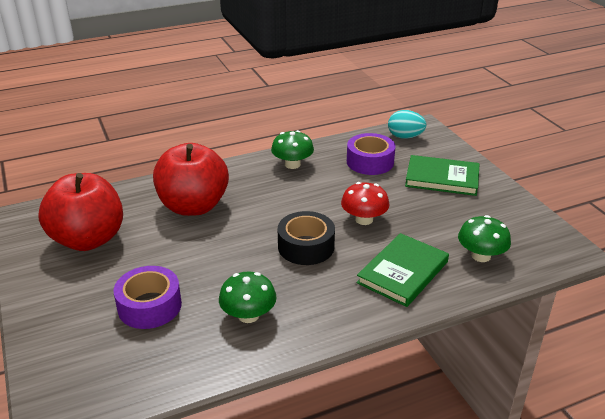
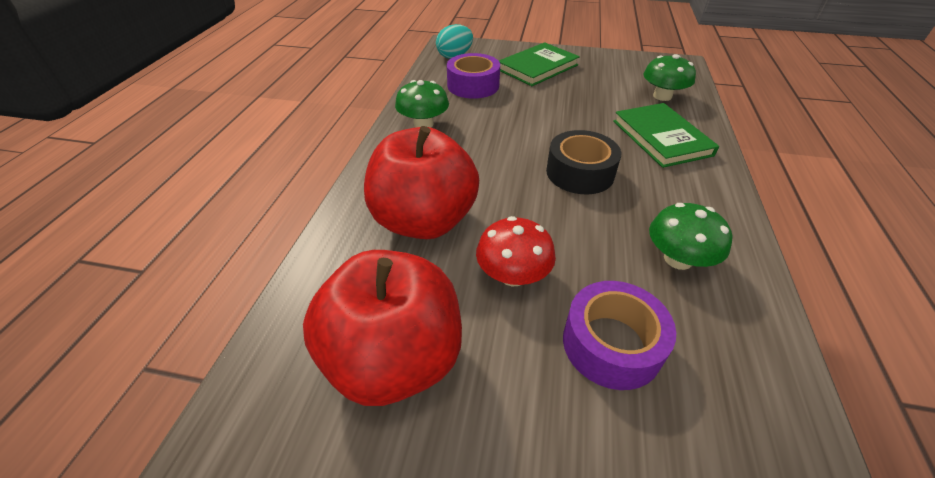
camera: 55 degrees left, 10 degrees up
red mushroom [341,182,389,225] -> red mushroom moved to [476,216,556,286]

